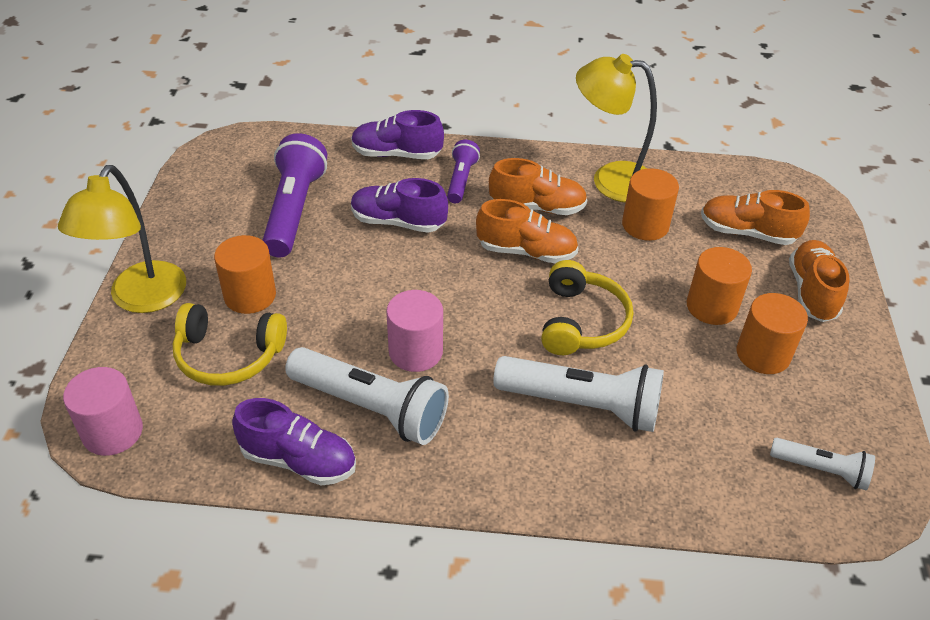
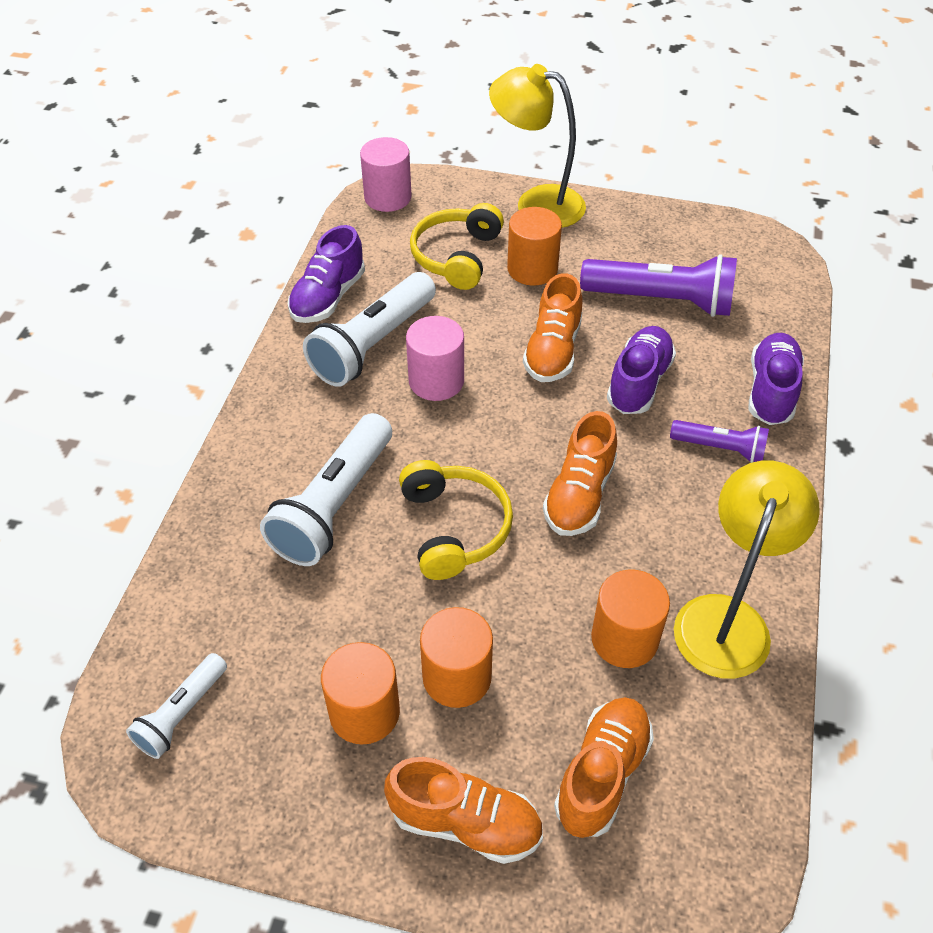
camera: 100 degrees right, 5 degrees up
orange shoe [489,158,587,215] -> orange shoe moved to [523,273,583,382]
yellow headphones [541,260,633,355] -> yellow headphones turned 120 degrees counterclockwise [399,460,513,580]

